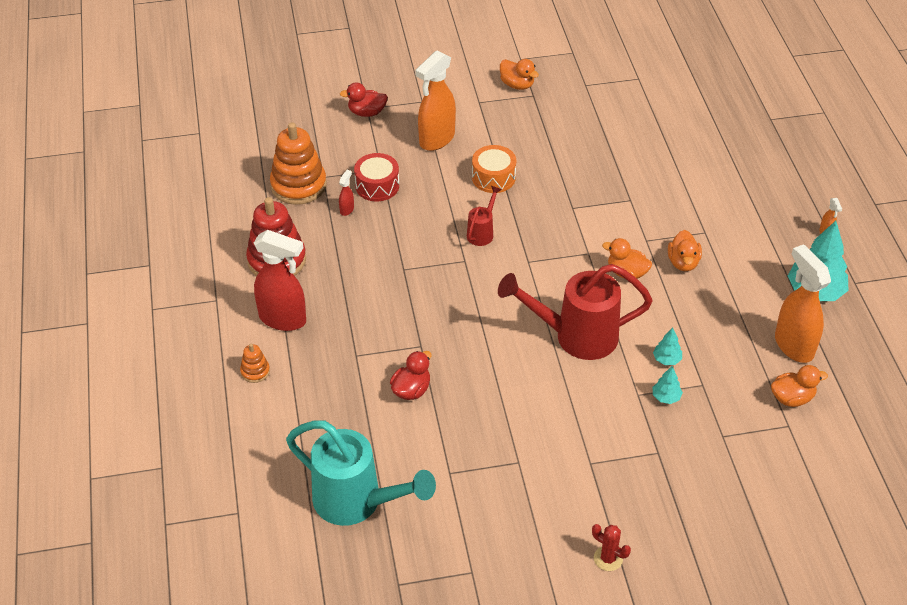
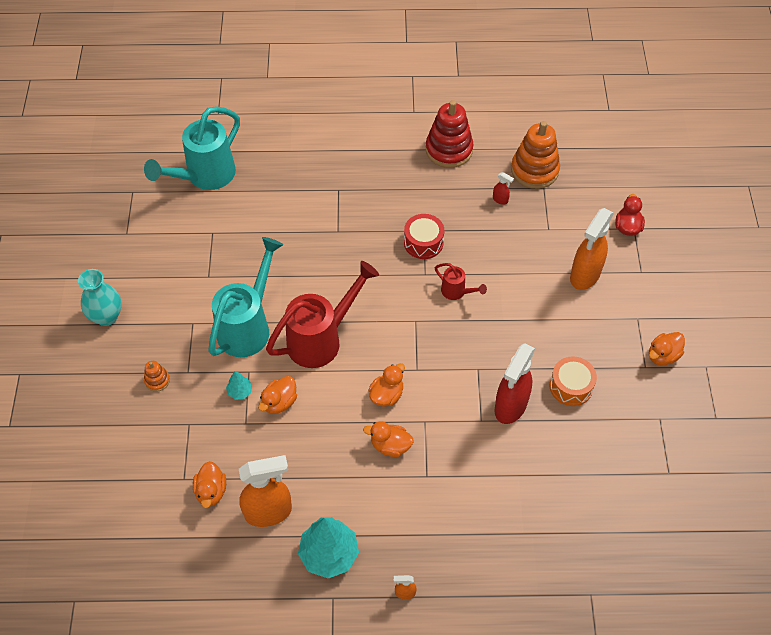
camera: 100 degrees right, 10 degrees up
orange stacking toy [240,344,270,383] -> orange stacking toy moved to [144,361,170,392]
red spray bottle [254,230,306,331] -> red spray bottle moved to [495,344,535,424]
red drum [354,153,399,201] -> red drum moved to [404,214,445,259]
red duck [390,351,432,400] -> none
orange spray bottle [415,50,456,151] -> orange spray bottle turned 105 degrees counterclockwise [570,208,614,290]
orange drum [472,145,516,193] -> orange drum moved to [550,356,597,406]
red watering can [498,264,653,360] -> red watering can turned 45 degrees clockwise [266,261,379,368]
red cactus [592,524,631,571] -> turquoise vase [78,269,122,326]
turquoise tree [653,328,682,365] -> orange duck [258,376,297,414]
none -> turquoise watering can [208,237,284,357]

